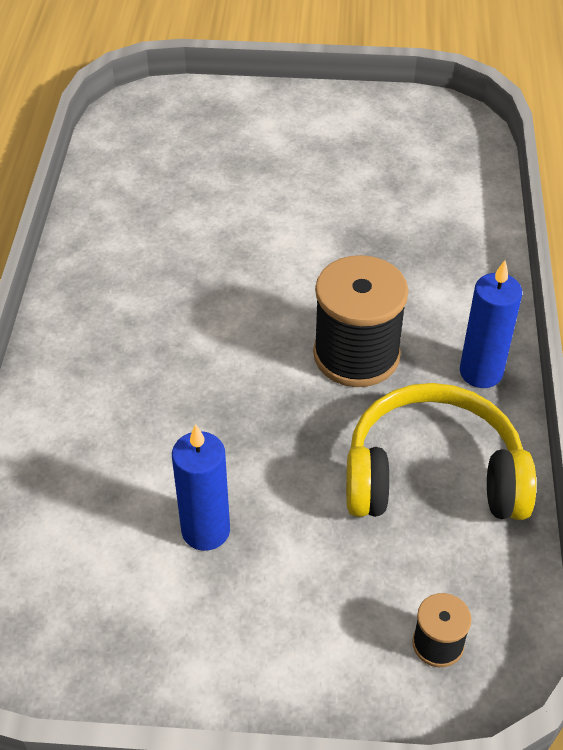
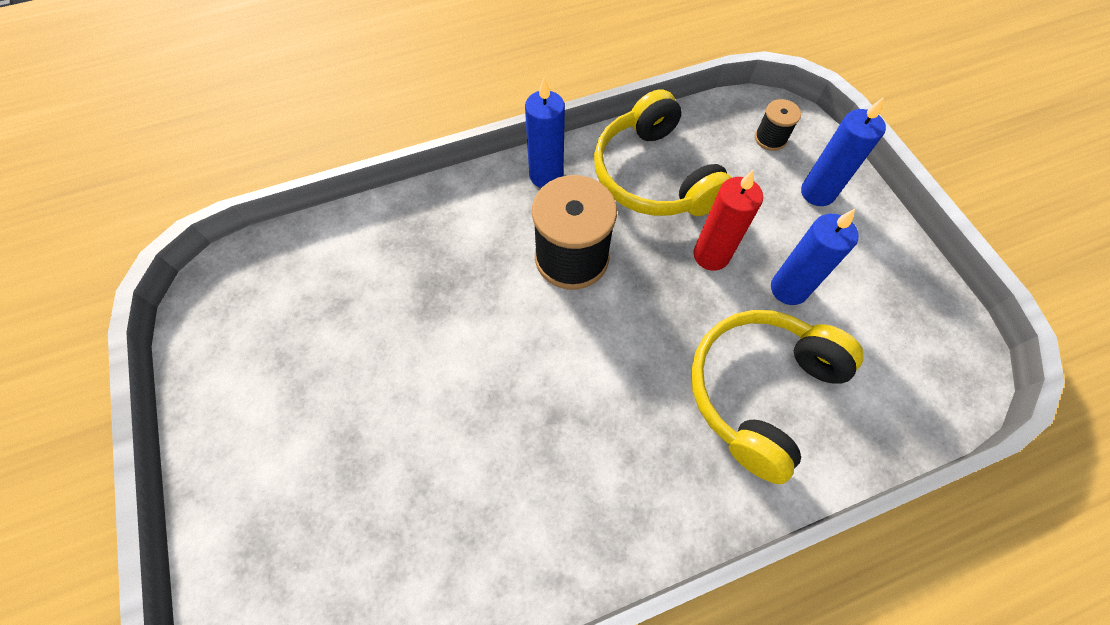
camera: 115 degrees left, 15 degrees up
none -> yellow headphones [691,310,864,484]
none -> red candle [694,169,763,271]
none -> blue candle [801,97,886,206]

